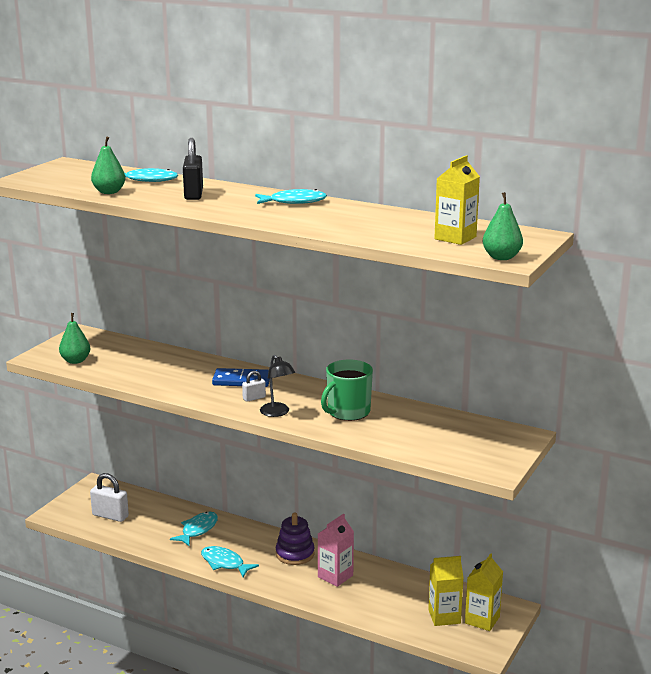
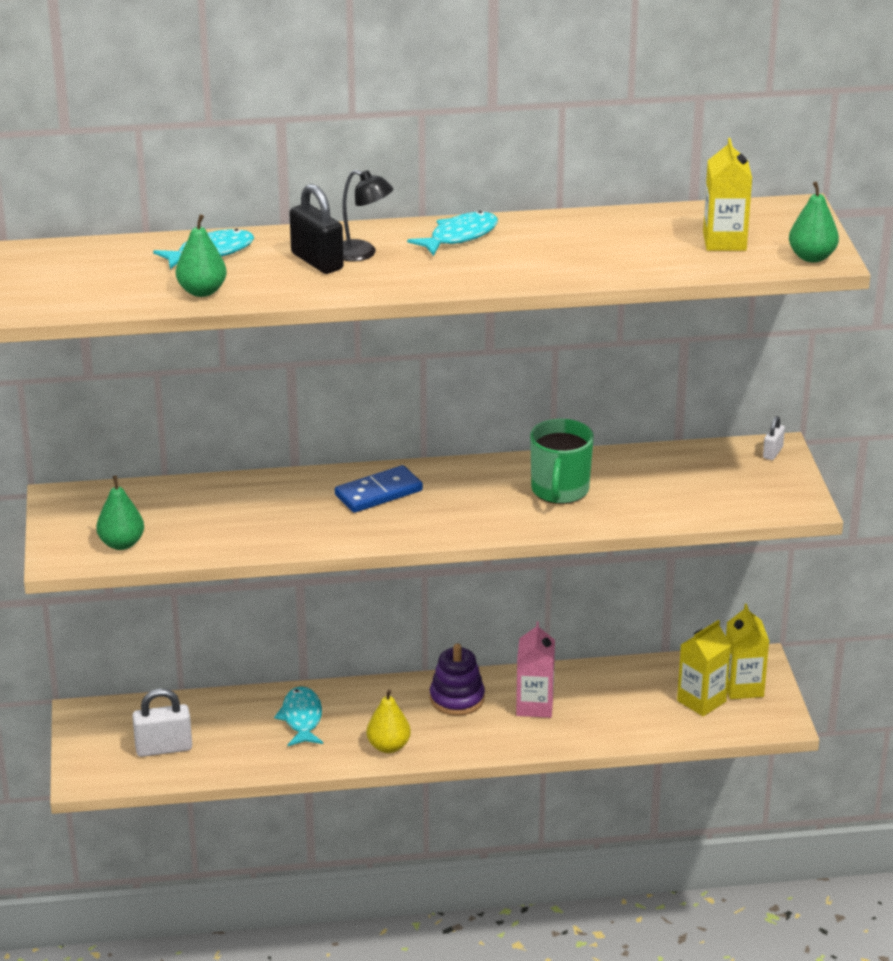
camera: 35 degrees left, 10 degrees up
turquoise fish [201,546,259,577] -> yellow pear [366,689,411,753]
white padlock [242,371,266,402] -> white padlock moved to [763,416,785,460]
black lamp [260,355,295,417] -> black lamp moved to [342,170,393,262]

